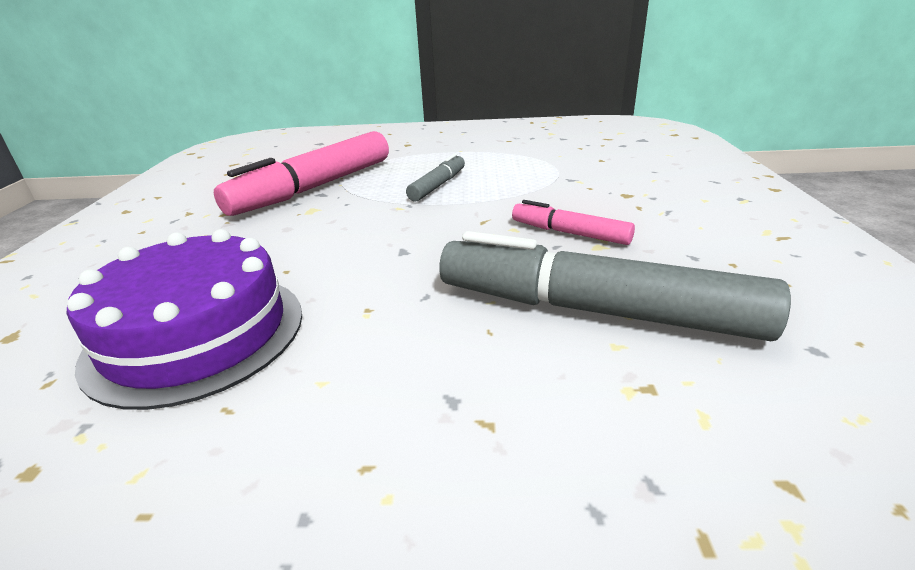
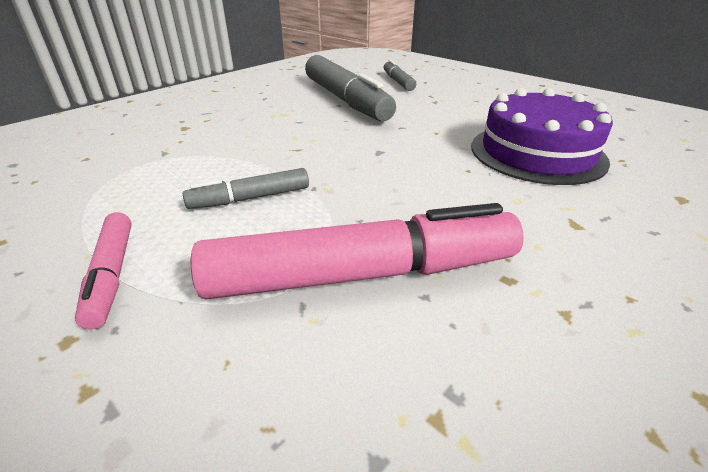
camera: 140 degrees left, 5 degrees up
pink marker [512,200,635,245] -> pink marker moved to [75,212,132,329]
none -> grey marker [384,60,416,91]

